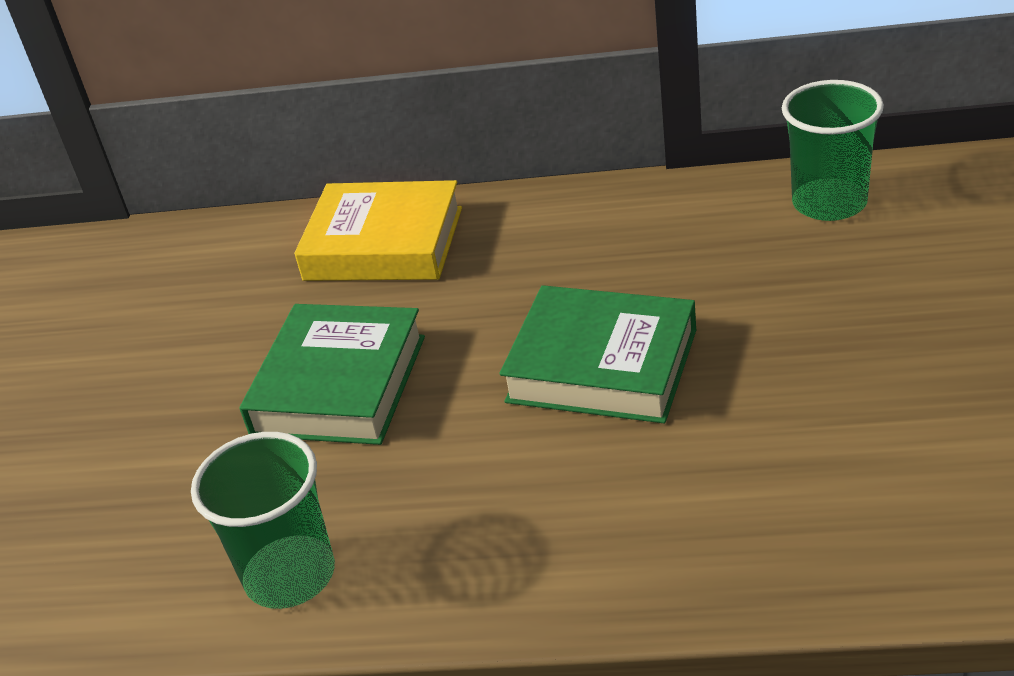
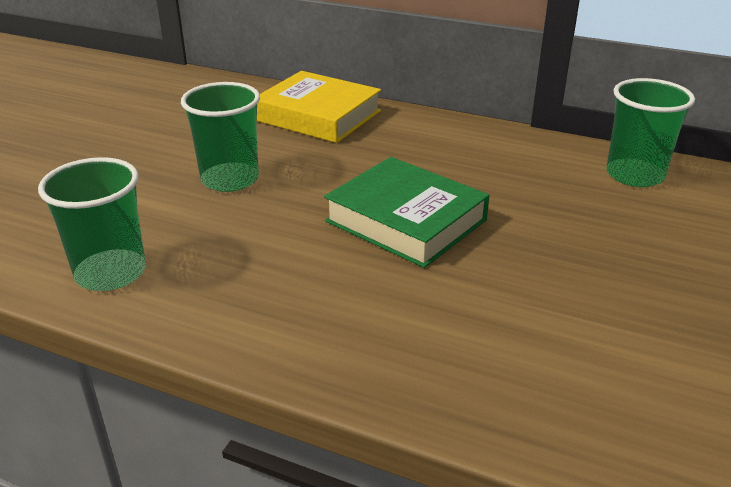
camera: 15 degrees right, 5 degrees down
green book [240,304,425,445] -> green cup [181,82,260,192]

